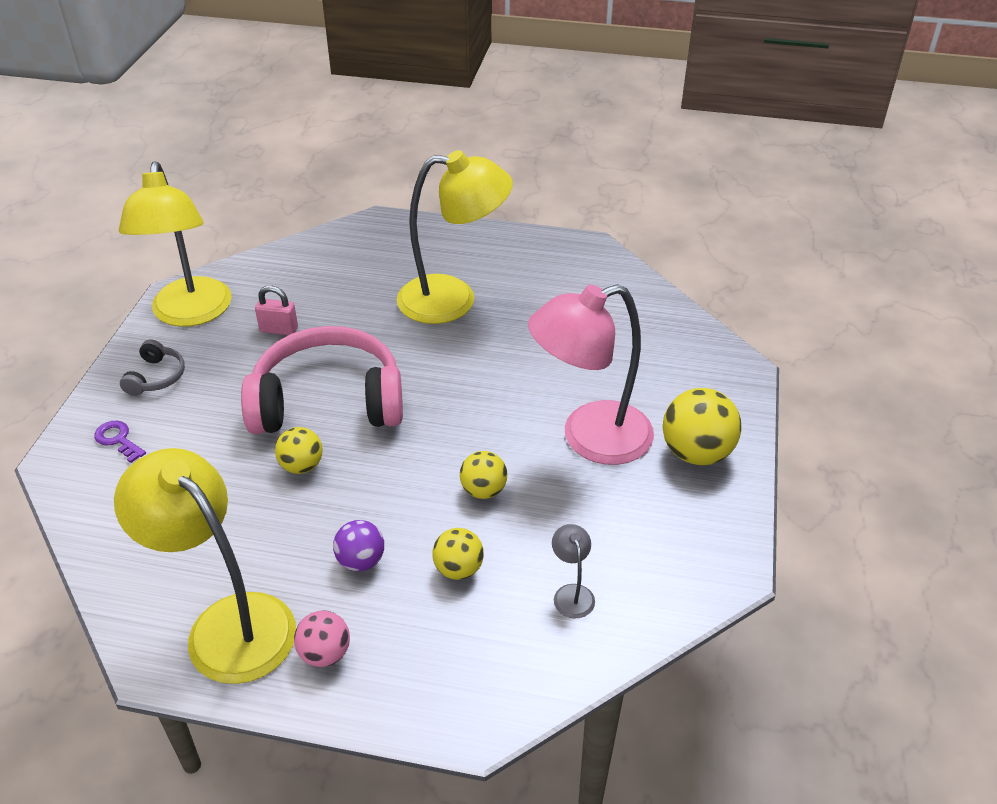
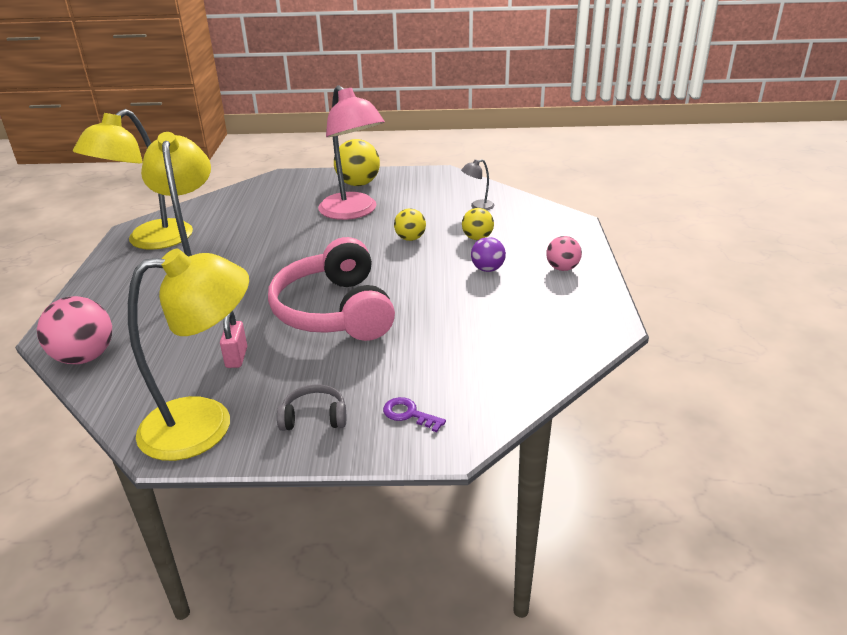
camera: 100 degrees left, 10 degrees down
purple key [94,421,146,463] -> purple key turned 90 degrees clockwise [383,397,446,432]
yellow lamp [114,448,296,684] -> yellow lamp moved to [73,109,193,250]
yellow ball [275,427,323,474] -> none
none -> pink ball [37,296,112,364]

